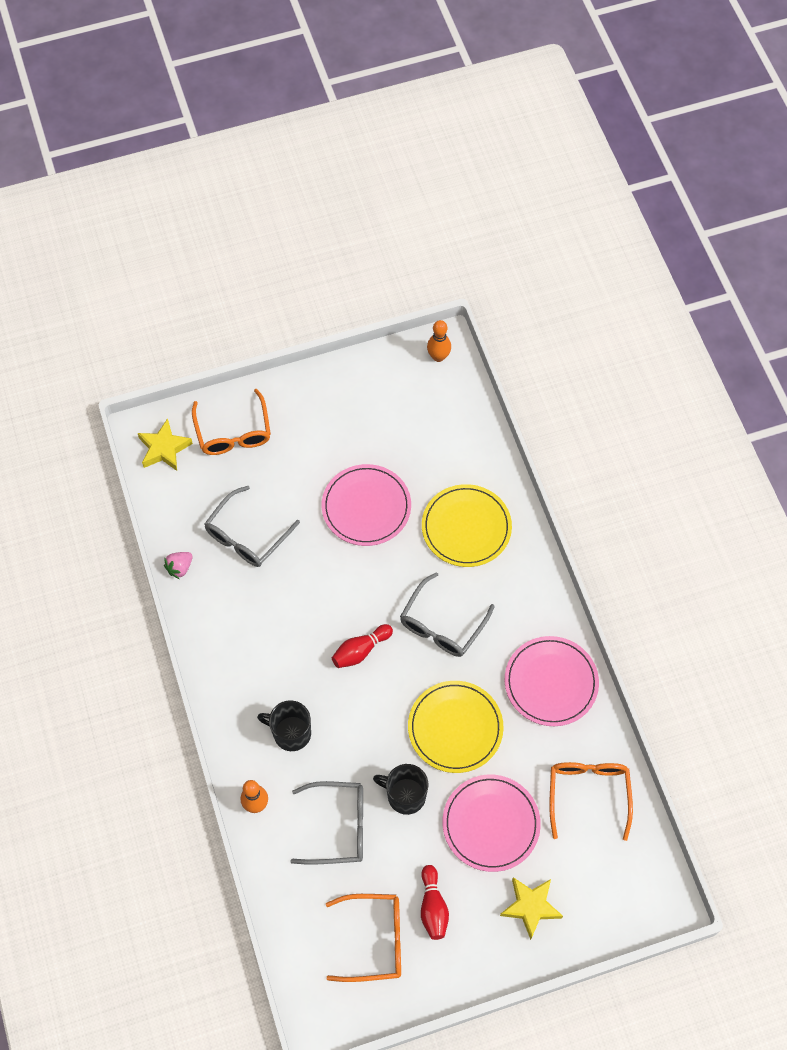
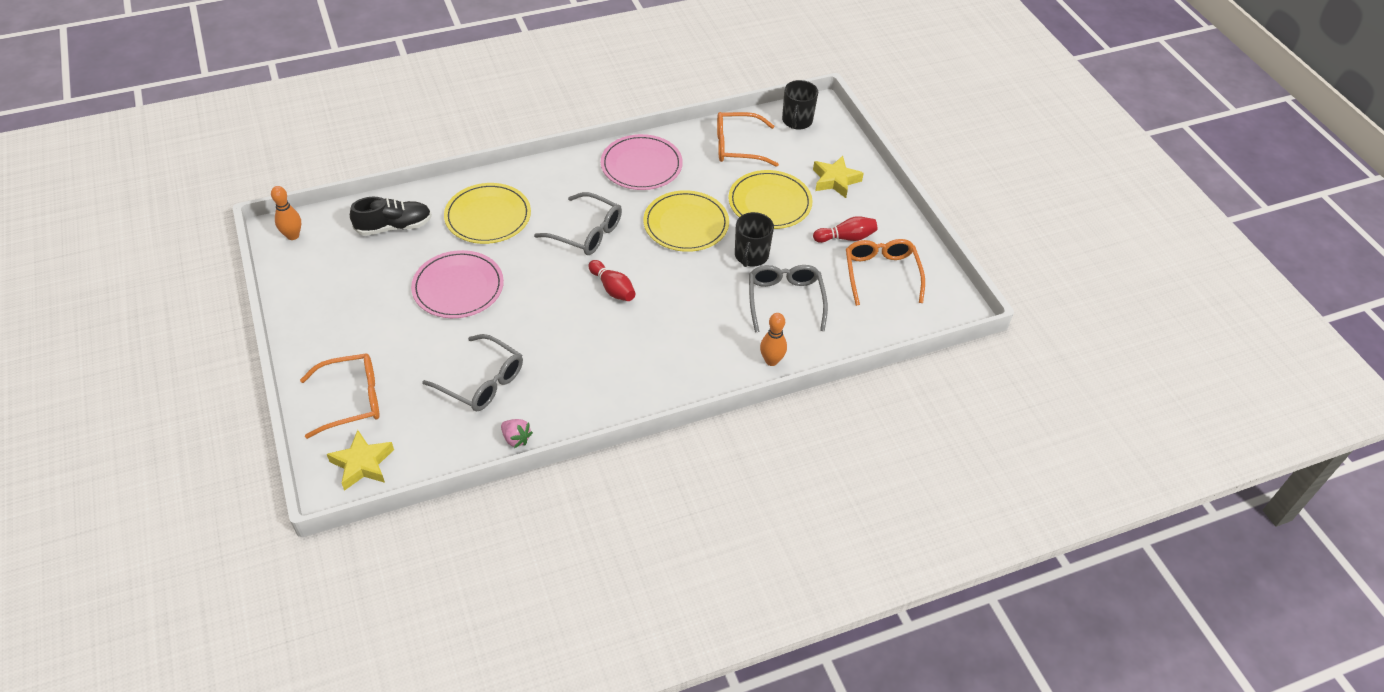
camera: 95 degrees left, 15 degrees down
black mug [257,701,311,751] -> black mug moved to [782,80,818,130]
pink plate [442,775,541,872] -> yellow plate [728,170,813,229]
none -> black shoe [350,197,432,236]

